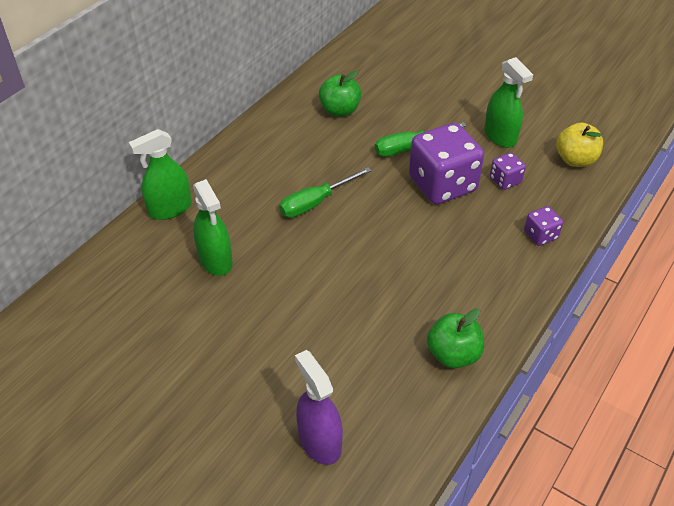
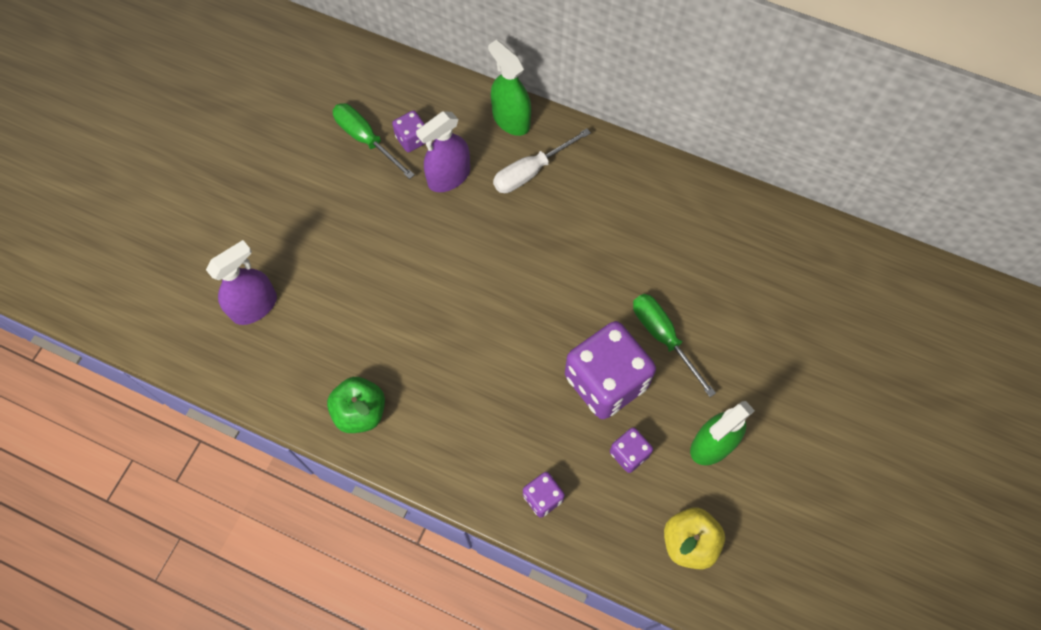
camera: 80 degrees right, 20 degrees up
green spray bottle [193,179,233,276] -> purple spray bottle [416,111,470,192]
green screwdriver [279,167,372,218] -> green screwdriver moved to [332,103,415,179]
green apple [319,71,361,117] -> none
none -> purple dice [392,110,426,152]
none -> white screwdriver [493,128,591,193]

